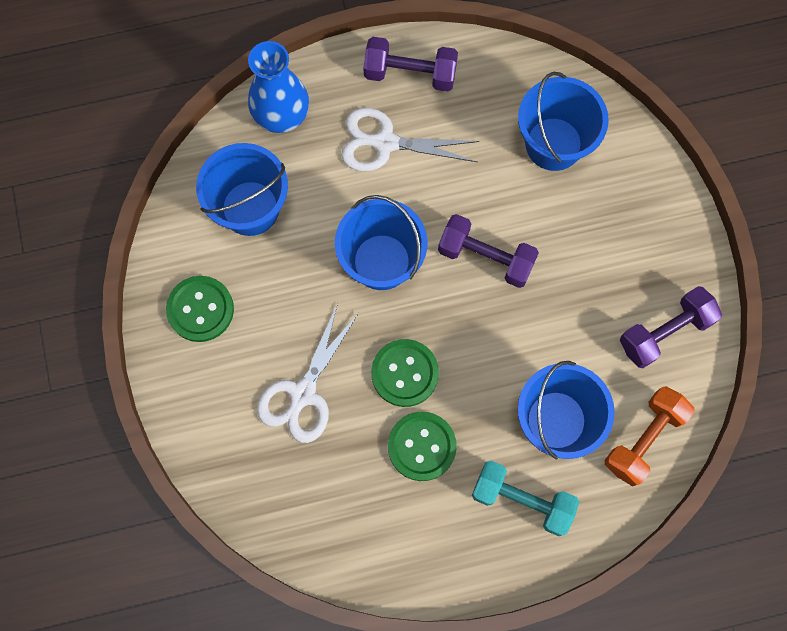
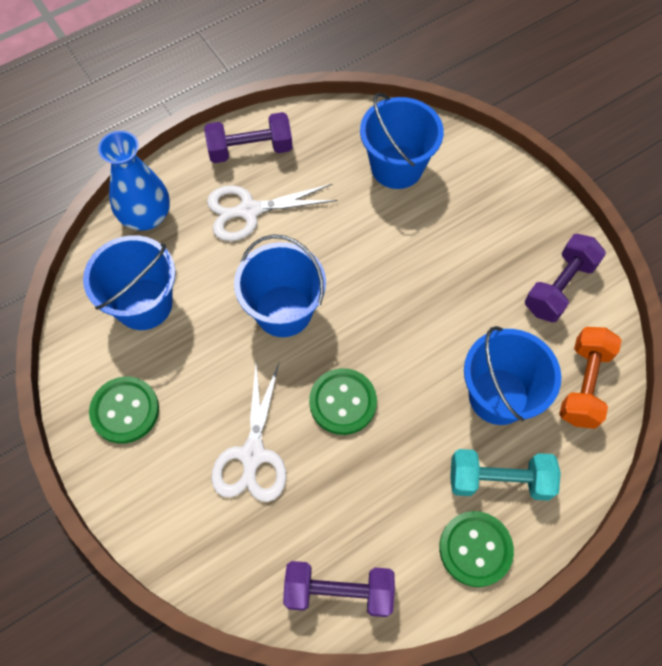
camera: 20 degrees left, 10 degrees down
green button [388,412,457,481] -> green button moved to [439,511,514,587]
purple dumbbell [438,214,539,288] -> purple dumbbell moved to [283,561,395,617]

